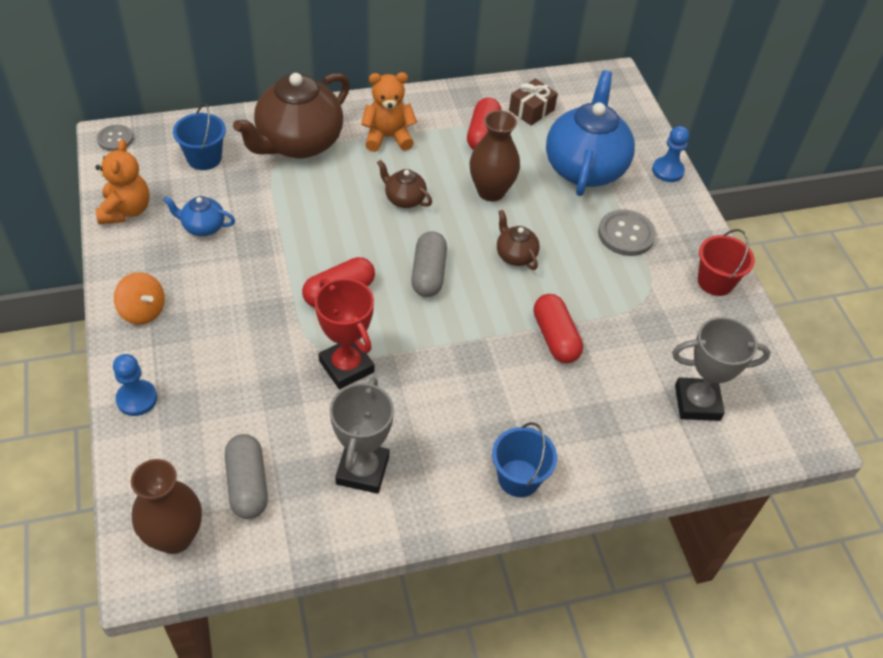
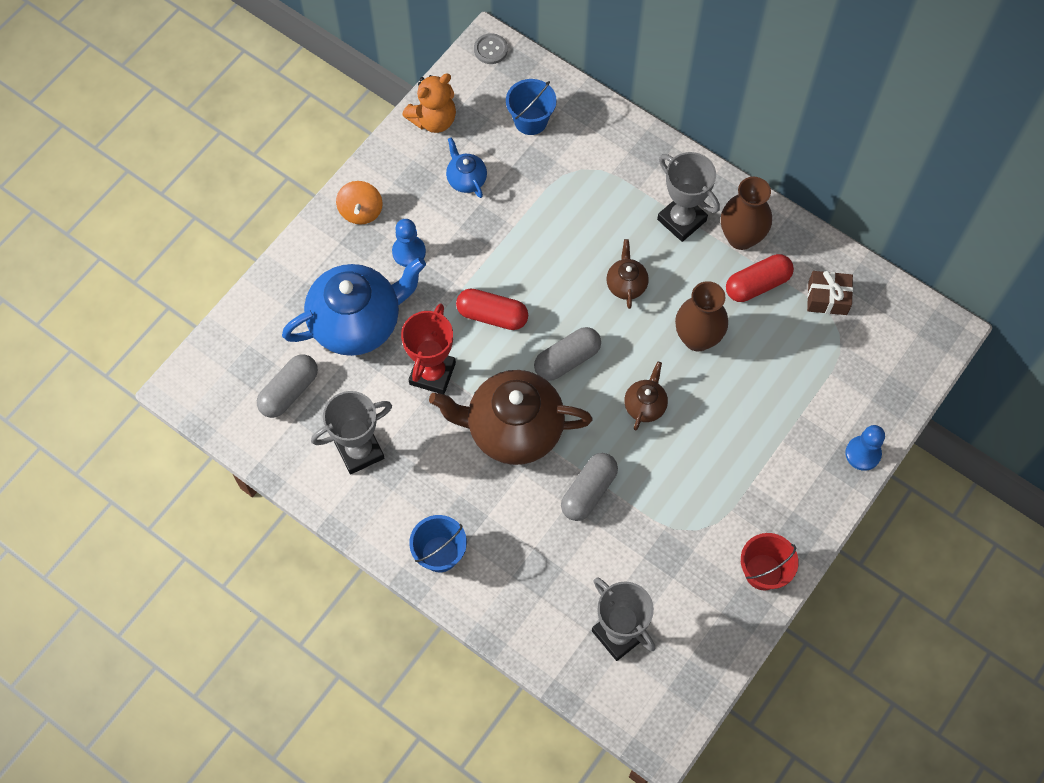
camera: 55 degrees right, 15 degrees up
blue pawn [113,354,157,416] -> blue pawn moved to [392,219,426,267]
brown vase [131,459,202,554] -> brown vase moved to [721,177,772,250]
brown teapot [233,73,350,158] -> brown teapot moved to [429,370,592,465]
orange teddy bear [361,72,417,152] -> grey trophy [657,152,720,242]
red capsule [533,294,583,363] -> grey capsule [561,453,618,521]
blue teapot [546,70,635,196] -> blue teapot moved to [282,257,426,356]
grey button [598,209,656,256] -> none

